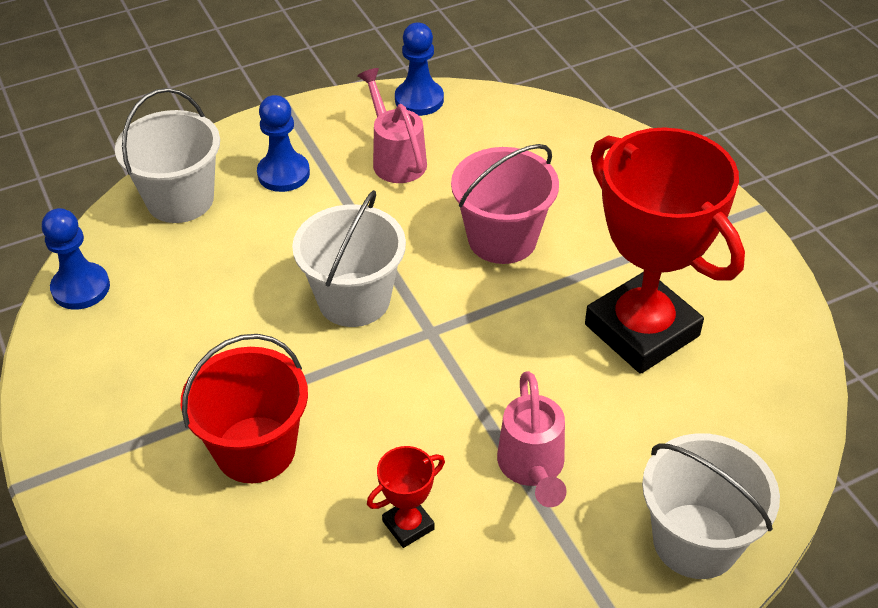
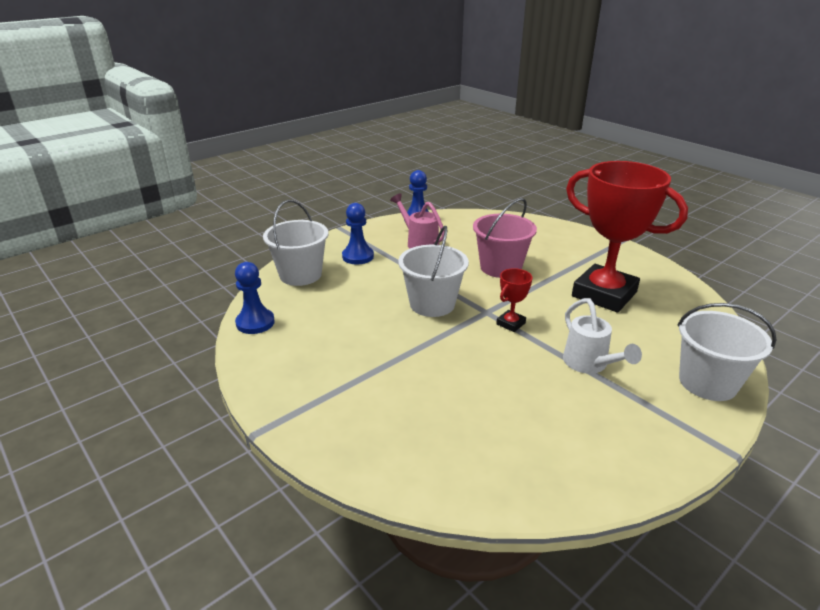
camera: 15 degrees left, 15 degrees down
red bucket [181,334,308,483] -> none
red trophy [367,446,445,548] -> red trophy moved to [496,268,532,332]
pink watering can [497,371,566,507] -> white watering can [563,298,642,374]

